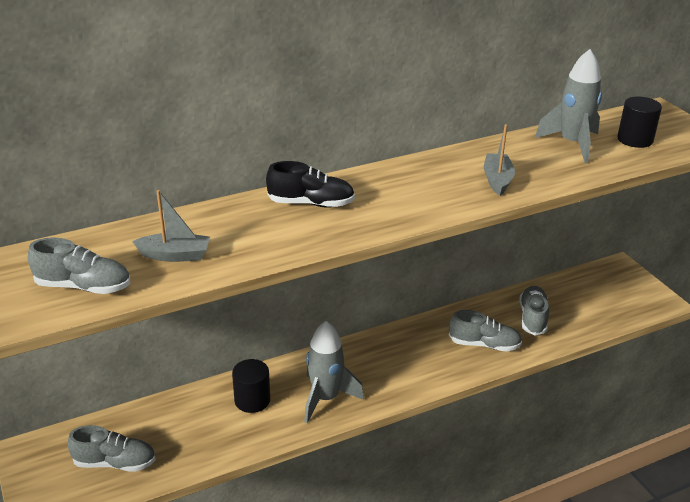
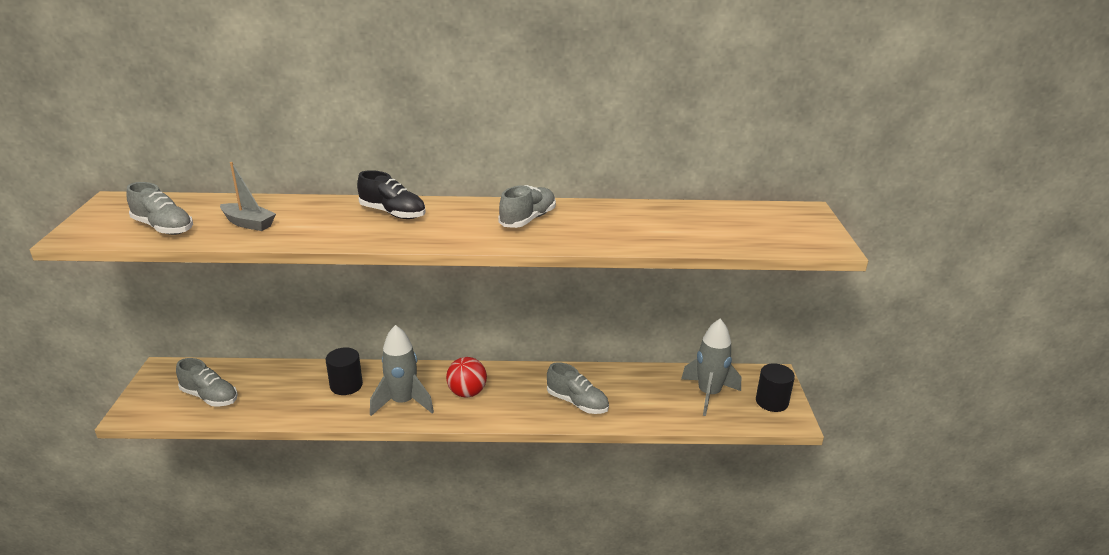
camera: 25 degrees right, 5 degrees down
grey boat [484,124,515,196] -> none
grey shoe [519,286,549,335] -> grey shoe moved to [499,185,556,228]
grey rocket [535,49,602,163] -> grey rocket moved to [681,319,741,416]
black cylinder [617,97,662,148] -> black cylinder moved to [756,363,795,412]
none -> red ball [446,357,487,398]

